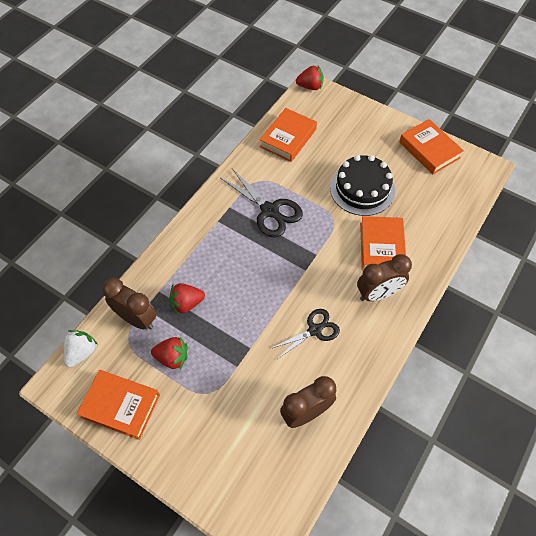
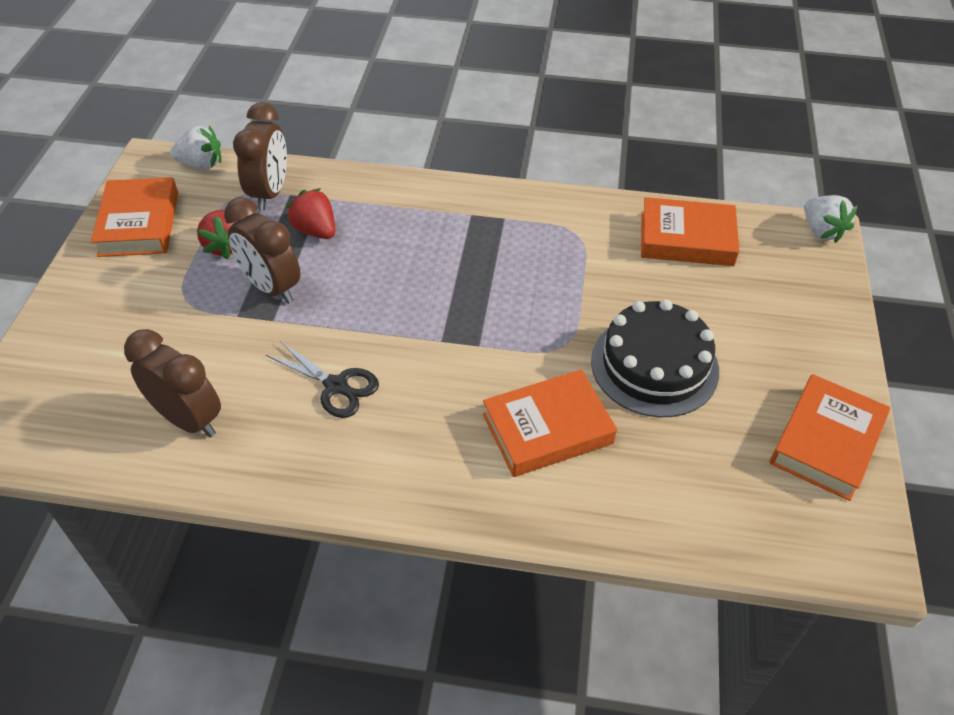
camera: 65 degrees right, 10 degrees down
black scissors [220,168,303,237] -> none
red strawberry [296,66,324,90] -> white strawberry [804,195,858,243]
brown clock [357,254,412,301] -> brown clock moved to [224,197,301,304]

